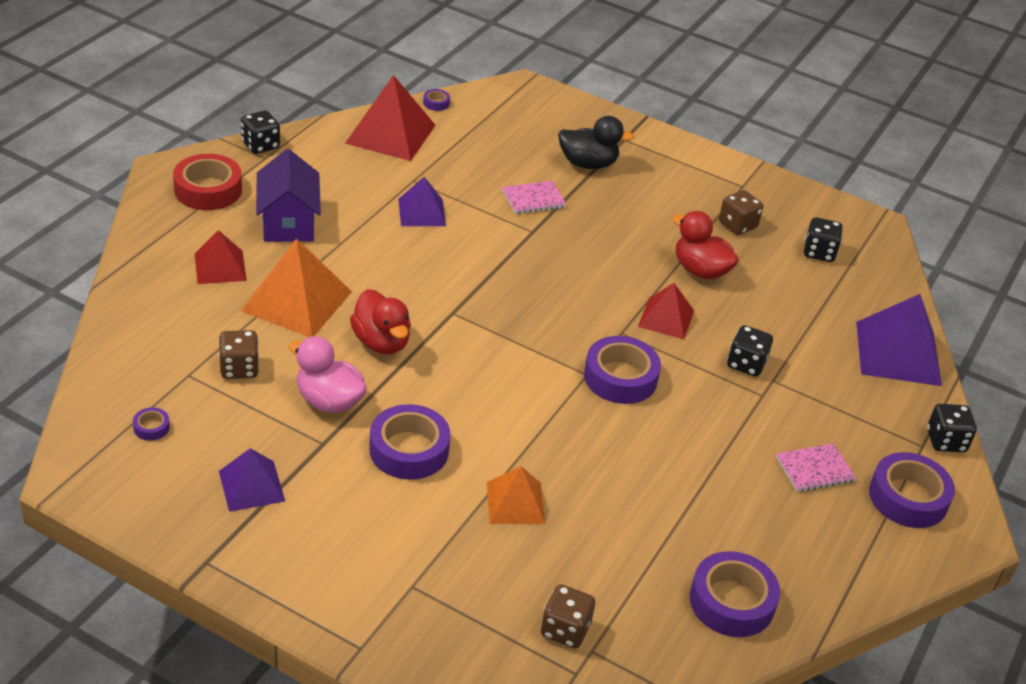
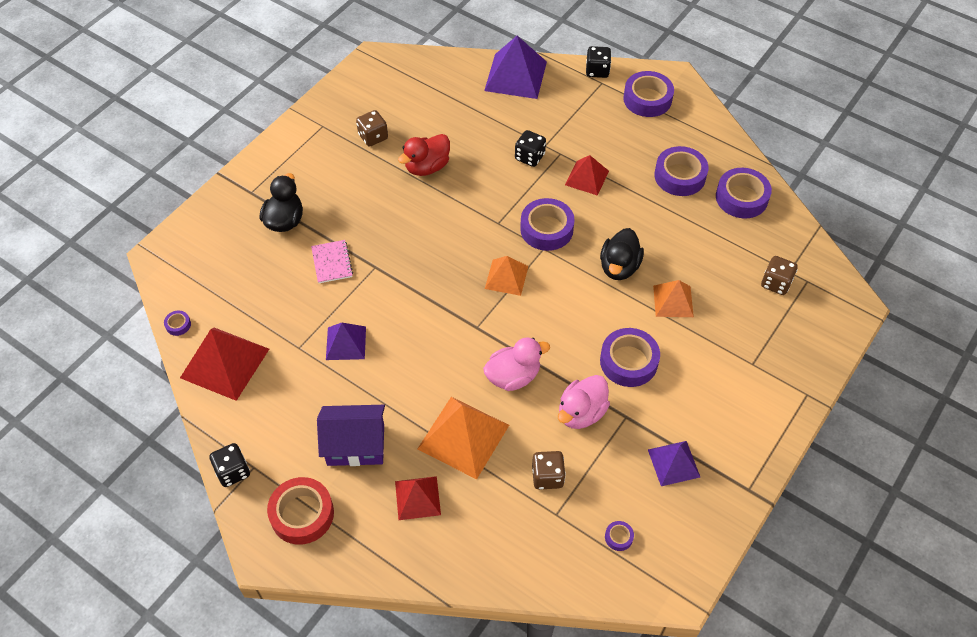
camera: 80 degrees left, 15 degrees up
red duck [350,289,411,354] -> pink duck [483,338,550,391]
red pyramid [638,283,694,339] -> red pyramid moved to [565,155,609,196]
pink notebook [776,443,856,492] -> none
black dice [804,217,843,262] -> none
none -> orange pyramid [485,256,528,296]
none -> black duck [600,228,644,280]
none -> purple tape [654,146,709,196]

